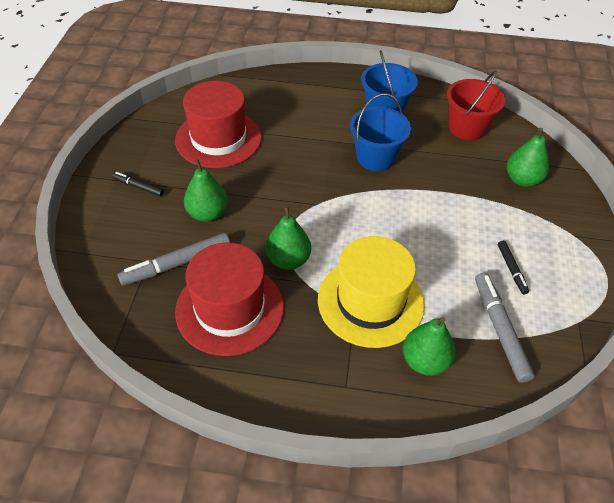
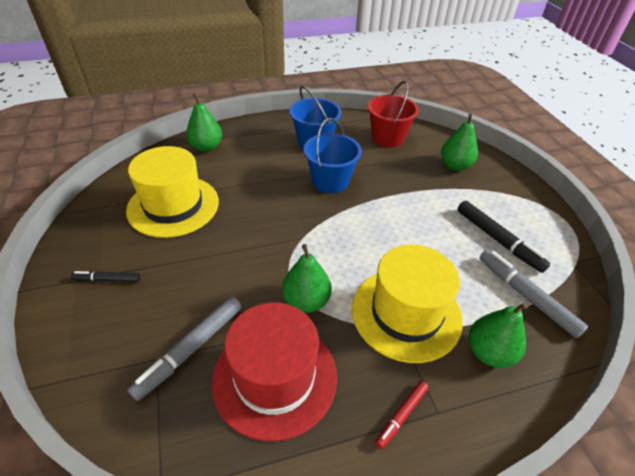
camera: 25 degrees left, 5 degrees down
red hat [175,81,262,168] -> yellow hat [126,146,219,238]
green pear [184,159,228,222] -> green pear moved to [186,94,222,152]
black marker [498,241,529,295] -> black marker [457,201,550,273], size x1.78
none -> red marker [375,381,429,449]

